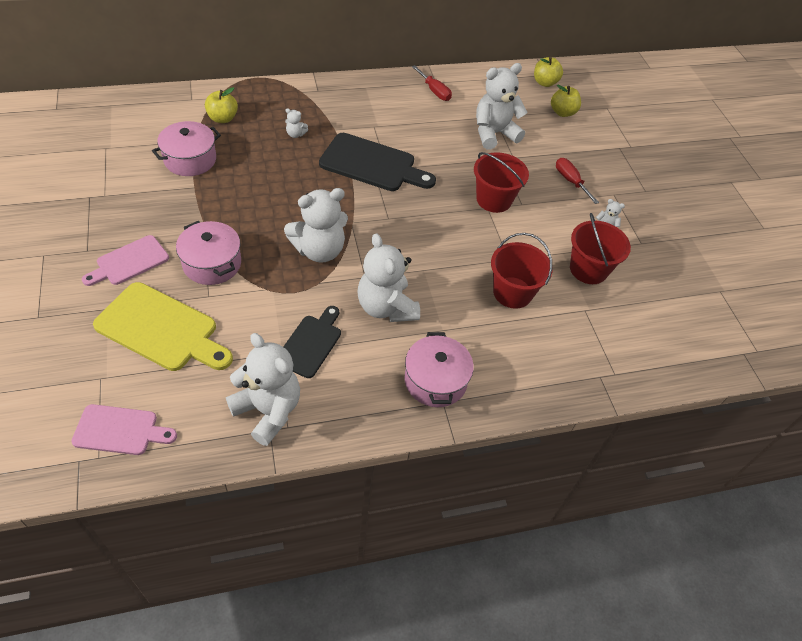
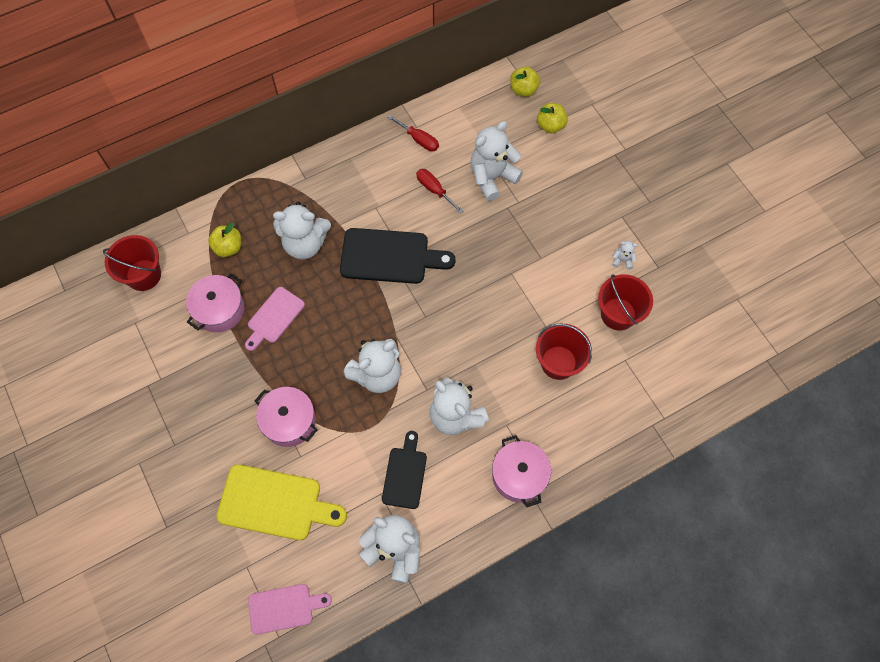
camera: 10 degrees left, 15 degrees up
pink cutting board [82,235,169,286] -> pink cutting board moved to [245,287,305,351]
white teddy bear [285,108,308,138] -> white teddy bear [273,202,331,260], size x2.38
red bucket [474,152,529,213] -> red bucket moved to [103,235,161,291]
red screwdriver [556,158,599,204] -> red screwdriver moved to [416,169,463,214]

